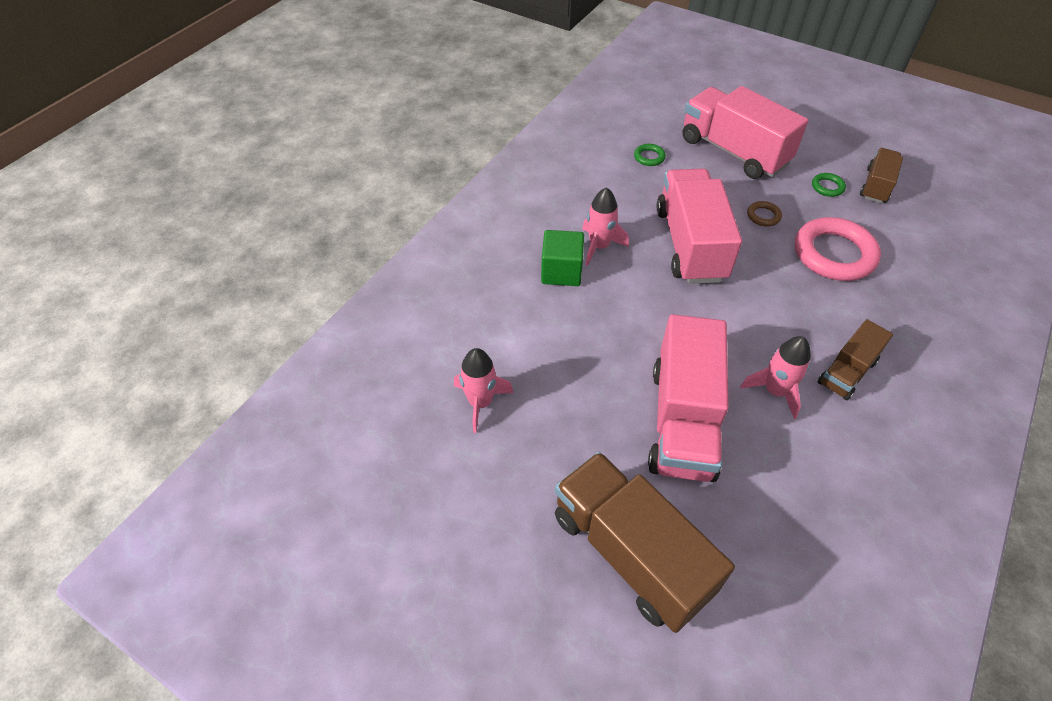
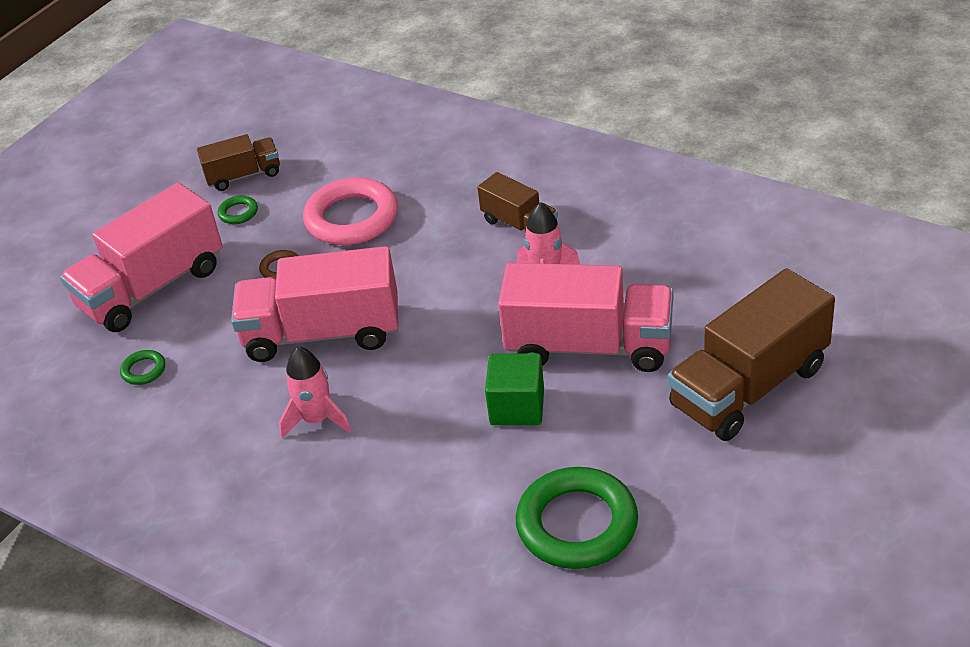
camera: 85 degrees left, 10 degrees down
pink rocket [454,348,514,433] -> green ring [516,467,638,569]
green cube [541,230,584,286] -> green cube moved to [485,353,544,425]
brown truck [860,148,903,203] -> brown truck turned 135 degrees clockwise [197,134,280,191]

